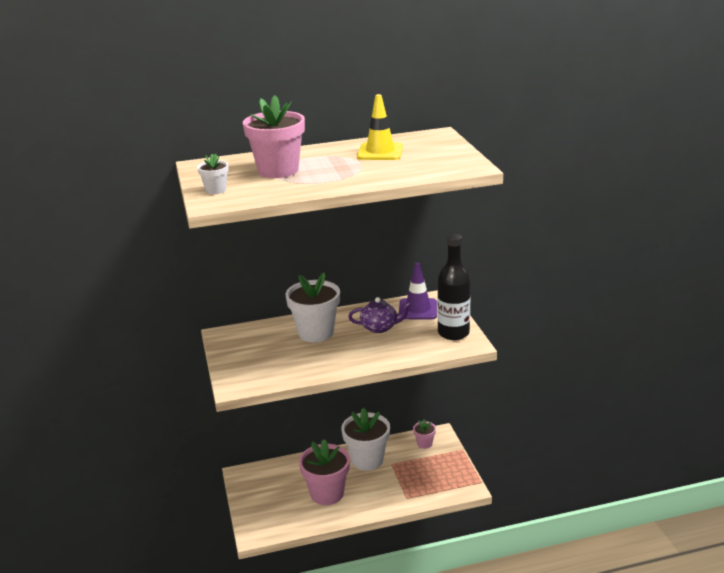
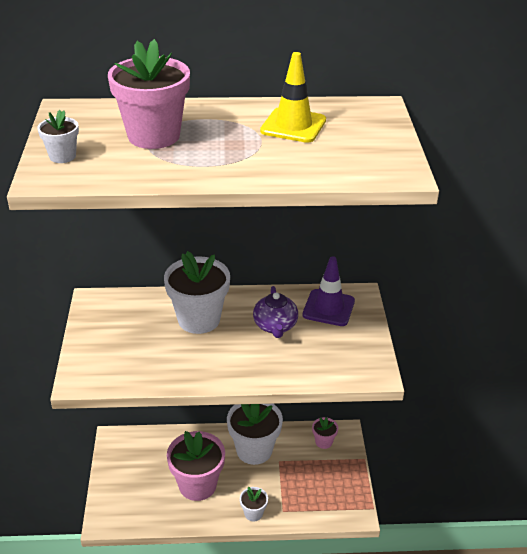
camera: 10 degrees right, 10 degrees up
purple teapot [348,297,411,333] -> purple teapot turned 75 degrees clockwise [253,286,298,338]
black bottle [437,234,470,340] -> none
none -> white flower pot [240,487,268,521]

